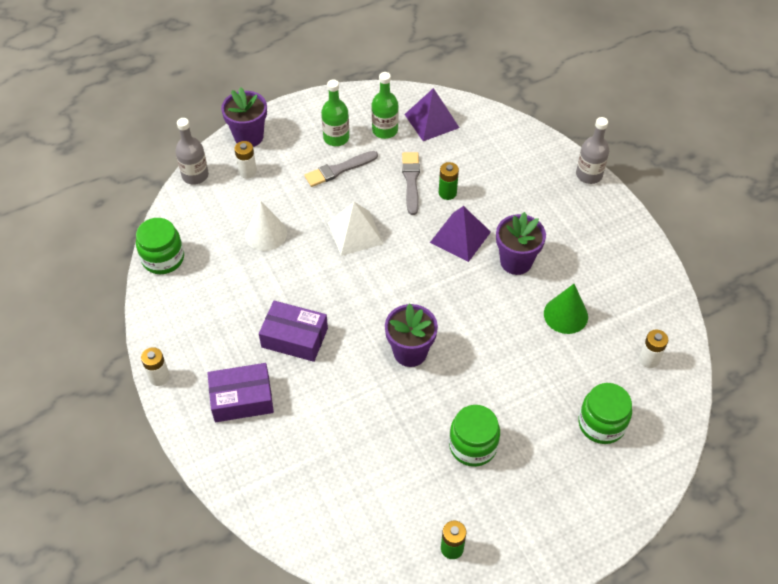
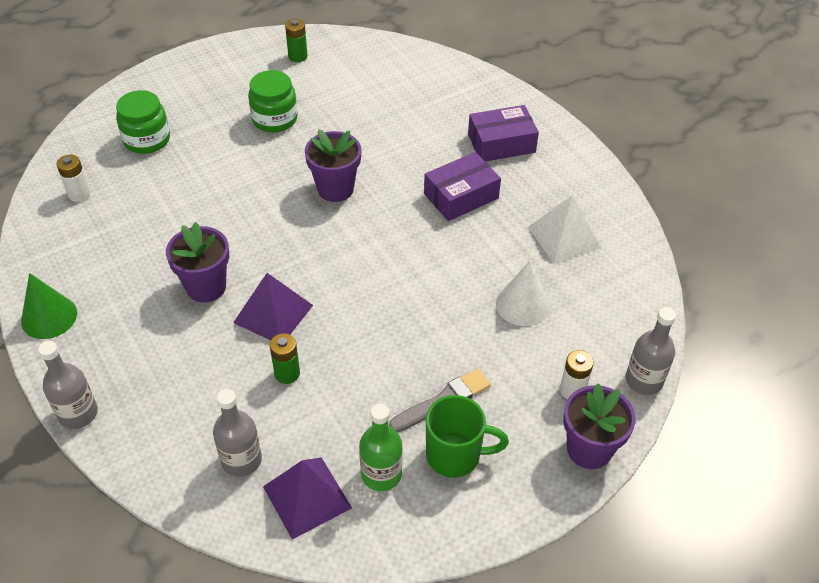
camera: 175 degrees right, 5 degrees down
green jar [136,218,184,274] -> none
white battery [141,347,170,386] -> none
purple box [259,301,328,362] -> purple box turned 45 degrees counterclockwise [424,152,501,221]
green bottle [321,79,349,146] -> green mug [426,395,509,478]
white pyramid [328,202,384,256] -> white pyramid moved to [528,195,601,264]
grey brush [402,152,420,215] -> none
green cone [544,284,588,334] -> green cone moved to [21,273,77,339]
none -> grey bottle [213,389,262,477]

